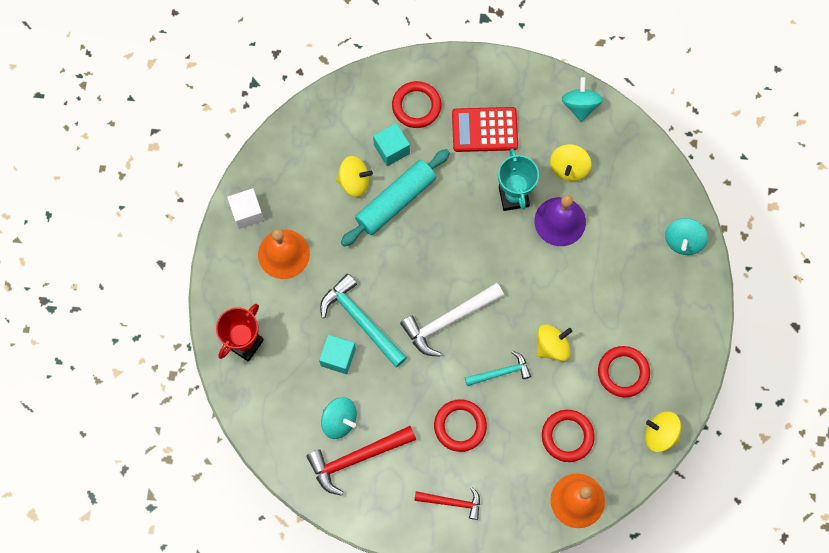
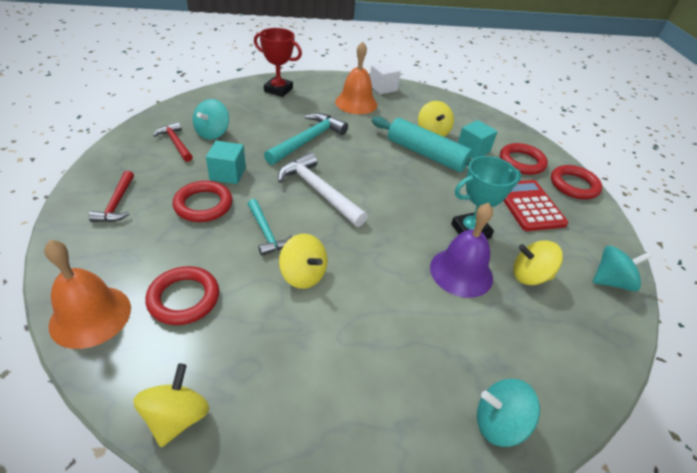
camera: 75 degrees right, 30 degrees down
red hammer [306,426,416,496] -> red hammer [153,122,193,162], size x0.61
turquoise cube [319,334,356,374] -> turquoise cube moved to [206,141,246,184]
red ring [598,346,650,397] -> red ring moved to [551,165,602,199]

